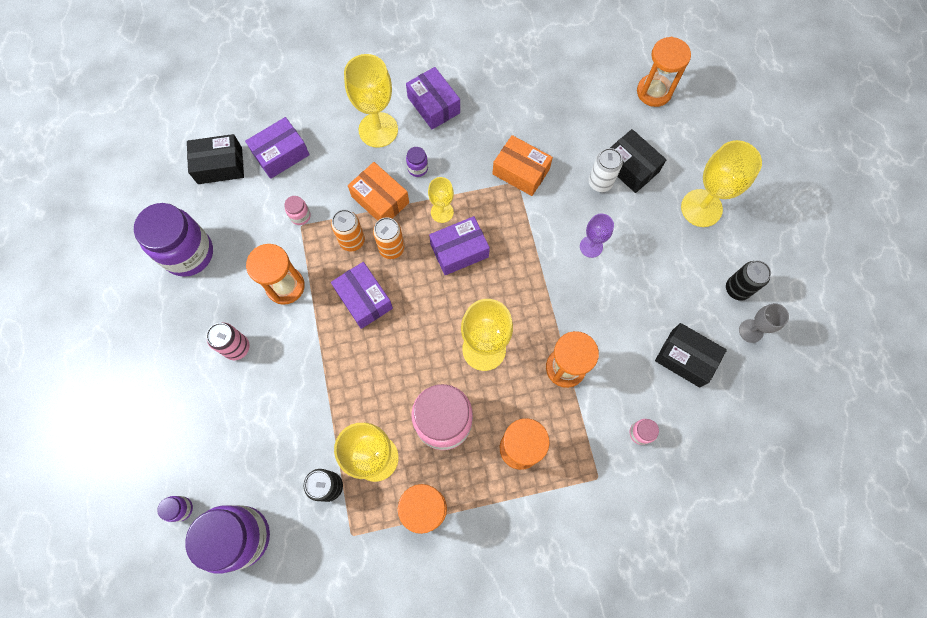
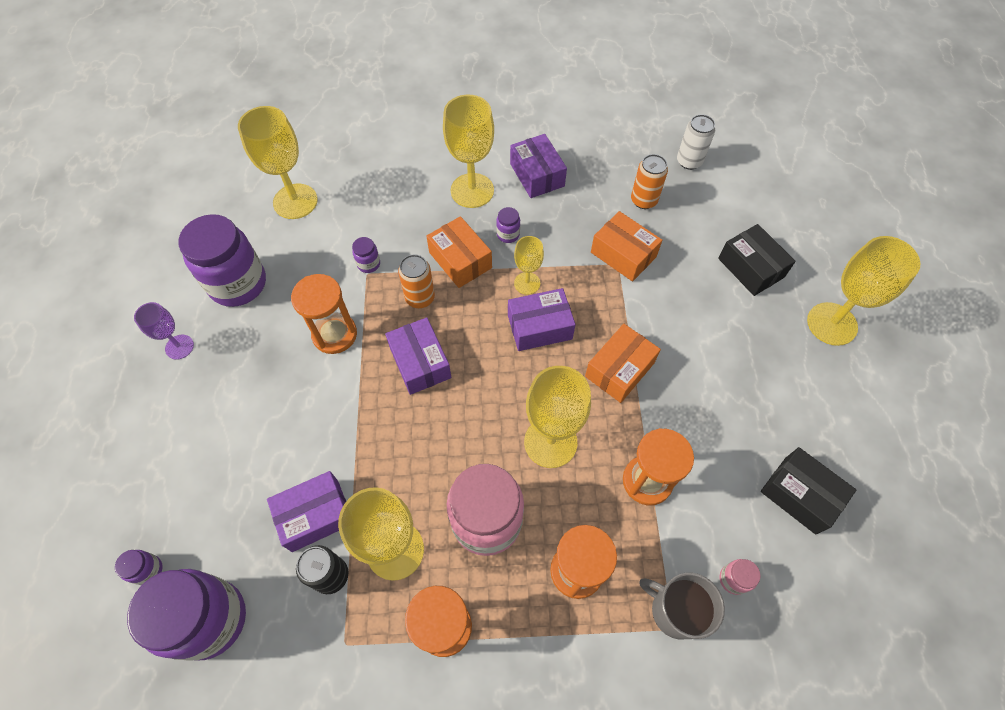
camera: 10 degrees right, 10 degrees down
black box [187,134,244,184] -> yellow goblet [238,106,318,219]
pink can [206,322,250,360] -> none
purple box [245,117,310,179] -> purple box moved to [267,471,346,552]
pink jar [284,196,311,225] -> purple jar [352,237,380,273]
orange can [373,217,405,259] -> orange can moved to [631,154,668,209]
purple goblet [580,214,614,258] -> purple goblet moved to [134,302,194,360]
white can [588,148,623,192] -> white can moved to [677,114,715,170]
orange hourglass [637,37,691,107] -> none
black can [726,260,771,301] -> none
grey goblet [739,303,789,343] -> none
none -> orange box [585,324,661,403]
none -> grey mug [640,573,725,639]

